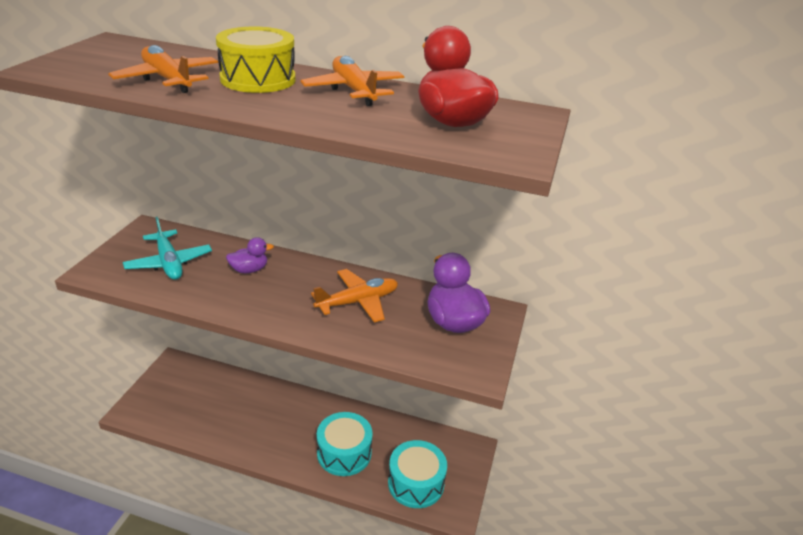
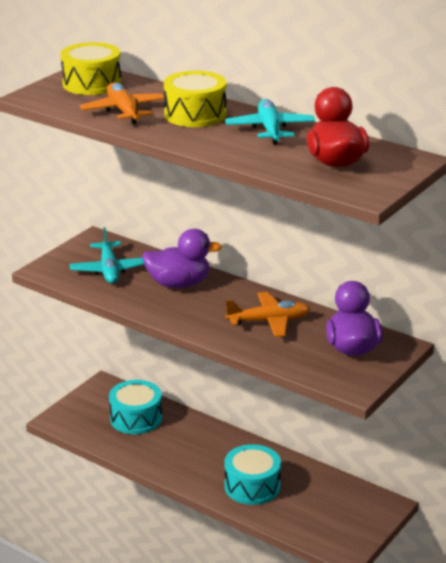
camera: 20 degrees right, 5 degrees down
purple duck [226,237,274,273] -> purple duck [142,229,222,288], size x1.78
orange plane [300,56,405,106] -> turquoise plane [225,99,315,144]
turquoise drum [388,440,447,508] -> turquoise drum moved to [109,380,162,434]
none -> yellow drum [61,42,122,95]

